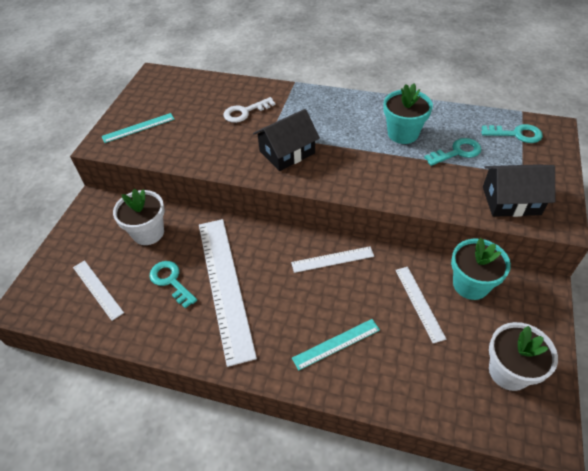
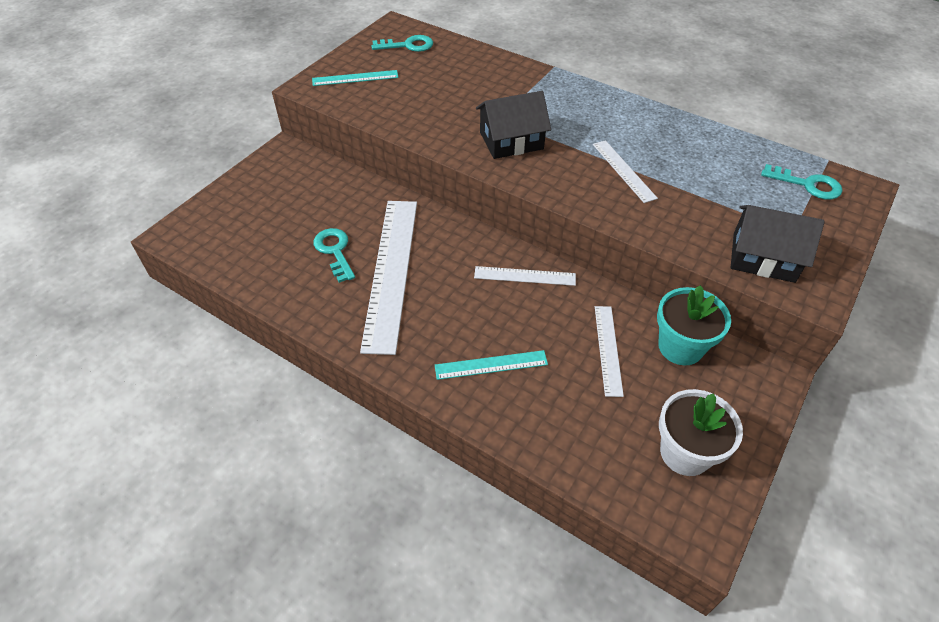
camera: 15 degrees right, 0 degrees up
white ruler [73,260,124,321] -> white ruler moved to [593,140,658,203]
white flower pot [113,189,165,245] -> none
white key [223,97,276,123] -> none
turquoise flower pot [383,84,433,144] -> none
turquoise key [424,138,481,166] -> turquoise key moved to [371,35,433,52]

